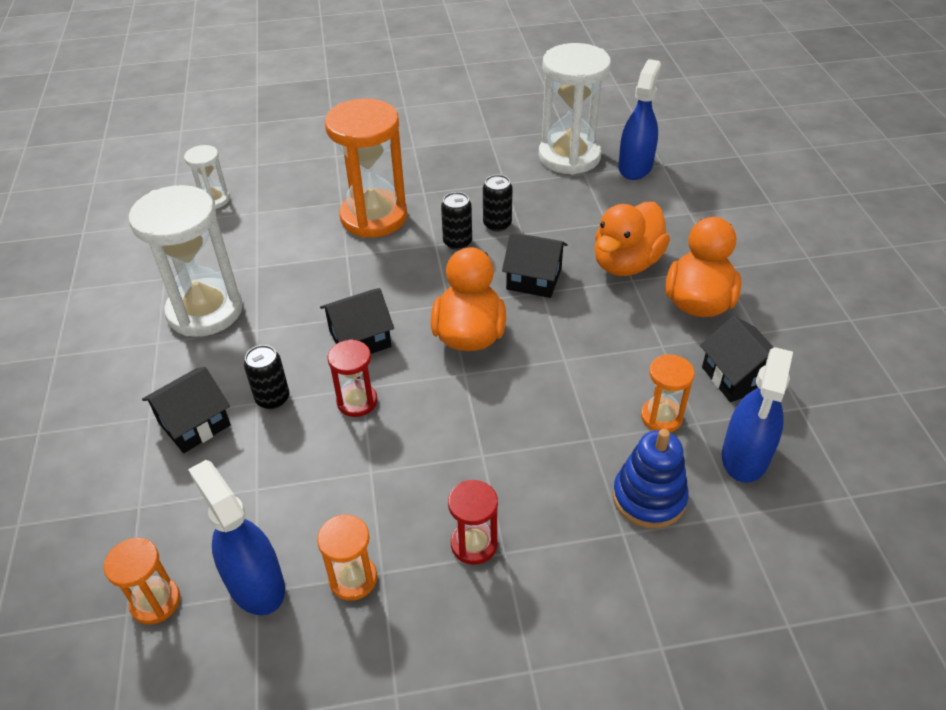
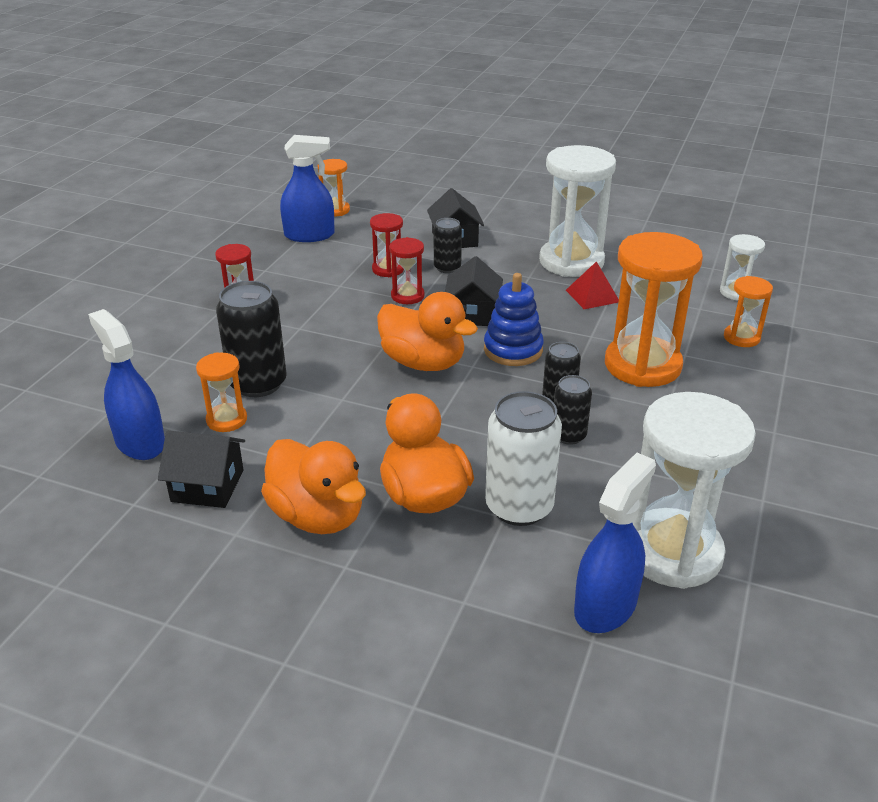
camera: 120 degrees right, 10 degrees down
orange hourglass [317,514,377,601] -> orange hourglass moved to [724,276,773,347]
black house [502,232,567,298] -> none
blue stacking toy [613,429,689,529] -> blue stacking toy moved to [484,273,544,366]
blue spray bottle [618,59,661,180] -> blue spray bottle turned 105 degrees counterclockwise [574,453,656,633]
none -> black can [216,281,287,397]
none -> red hourglass [370,213,404,277]
none -> white can [485,391,562,526]
none -> red pyramid [566,261,619,309]

